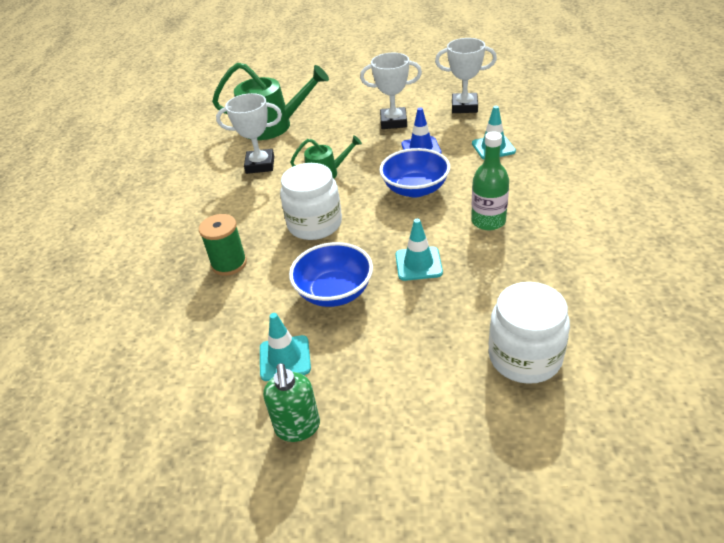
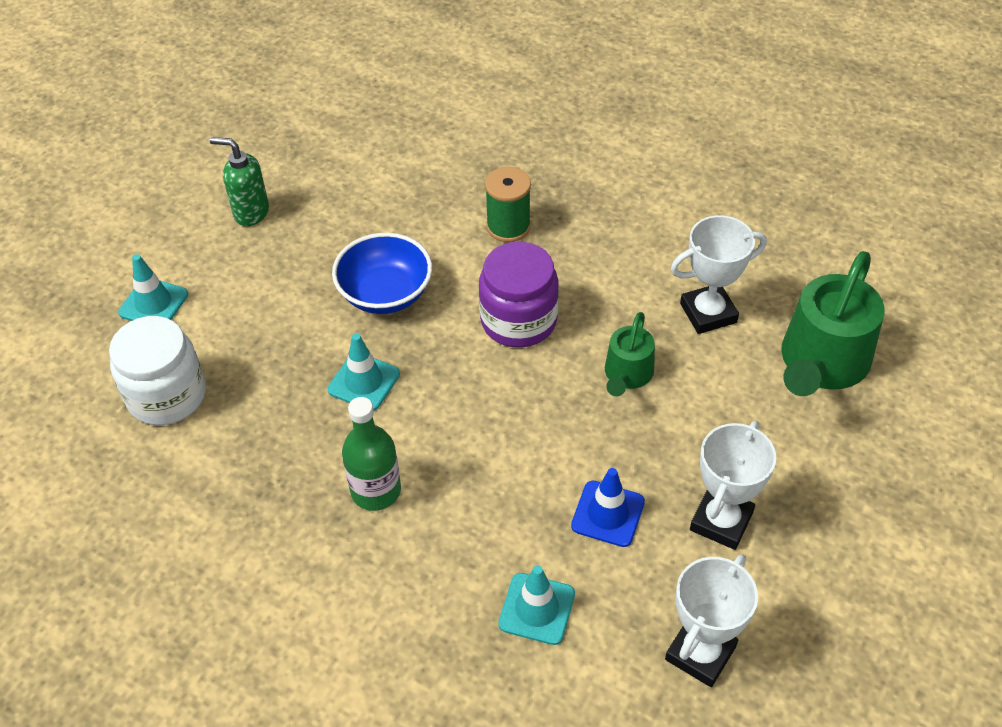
camera: 115 degrees right, 10 degrees up
white trophy [216,93,282,174] -> white trophy turned 45 degrees clockwise [671,215,767,334]
turquoise traffic cone [260,313,311,381] -> turquoise traffic cone moved to [118,254,188,321]
white jar [280,163,342,240] -> purple jar [479,242,559,348]
blue bowl [379,148,450,197] -> none

